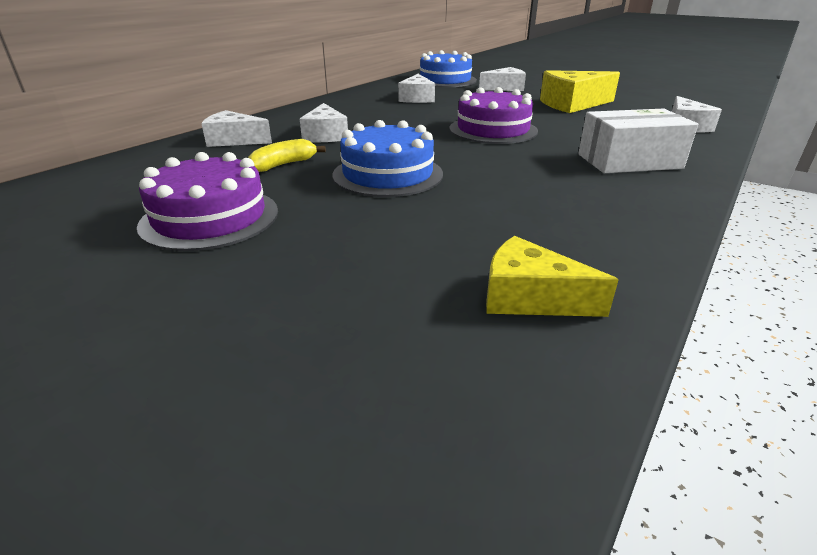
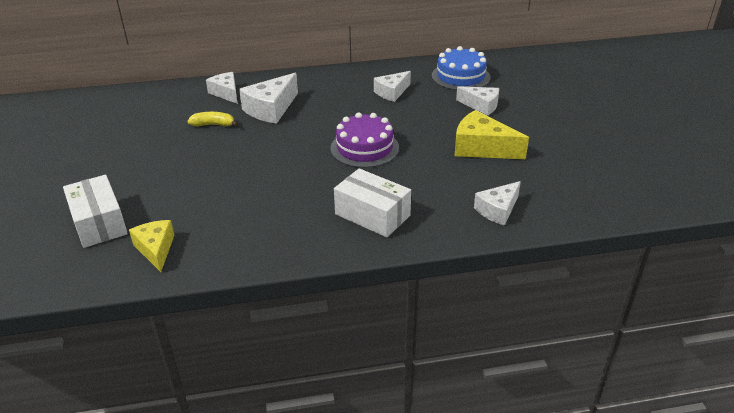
camera: 45 degrees right, 5 degrees up
purple cake [137,152,278,251] -> none
white cheese [300,103,348,142] -> white cheese [239,73,298,124], size x1.51
blue cake [332,120,443,197] -> none
none -> white box [63,175,128,248]

